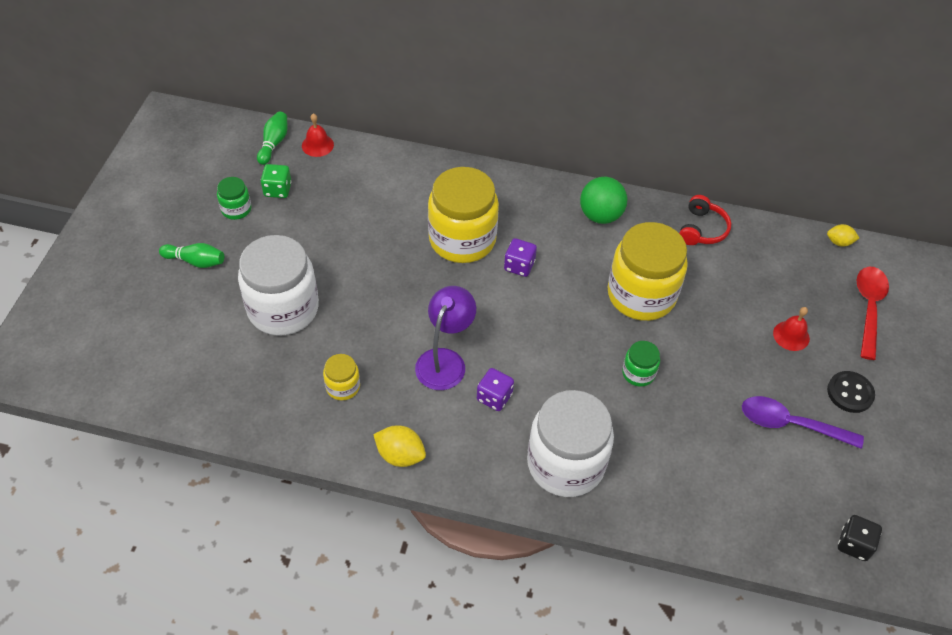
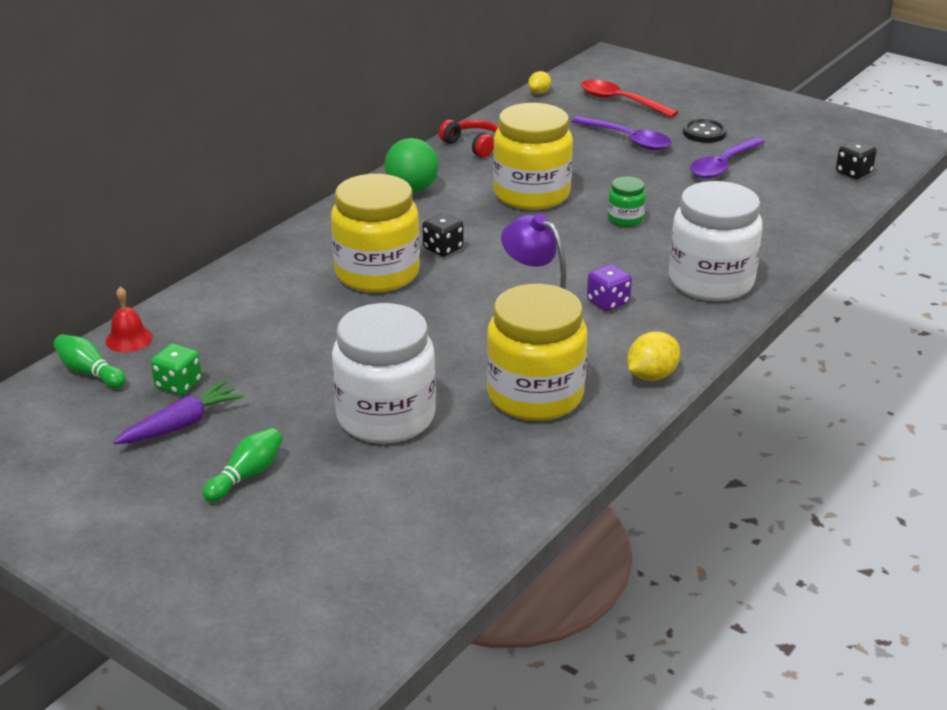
camera: 65 degrees left, 20 degrees down
green jar [217,177,252,220] -> purple carrot [113,380,244,444]
yellow jar [323,354,360,400] -> yellow jar [486,284,587,421], size x2.18
purple dice [504,238,537,277] -> black dice [422,213,464,257]
red bell [773,307,810,351] -> purple spoon [572,116,672,150]

